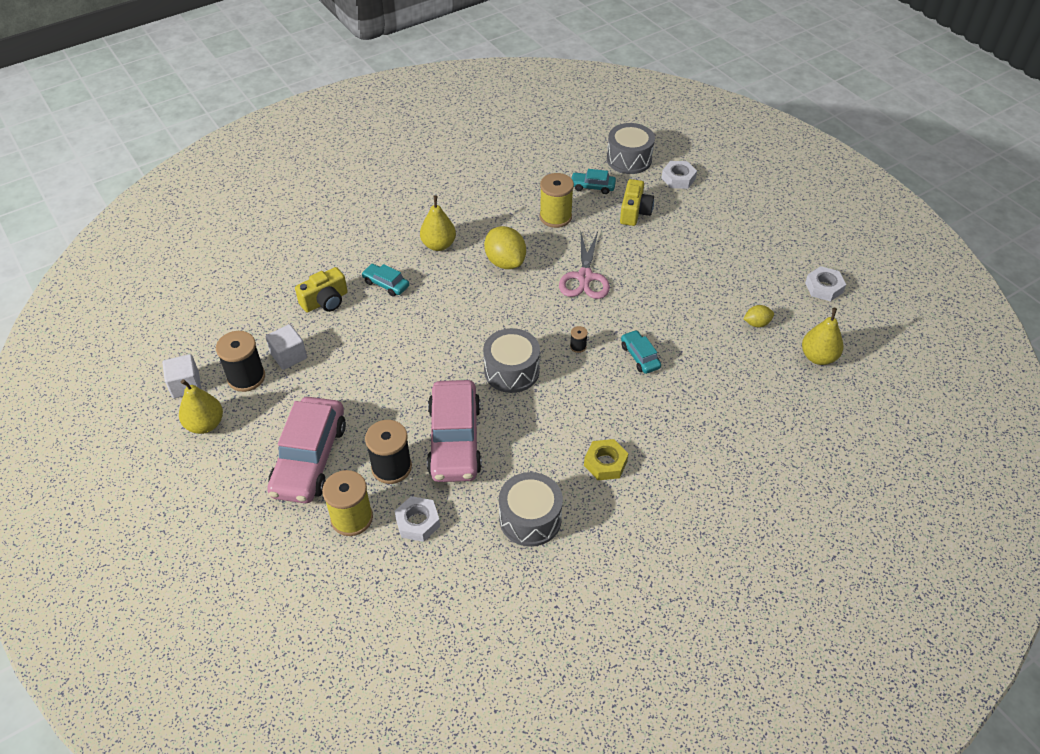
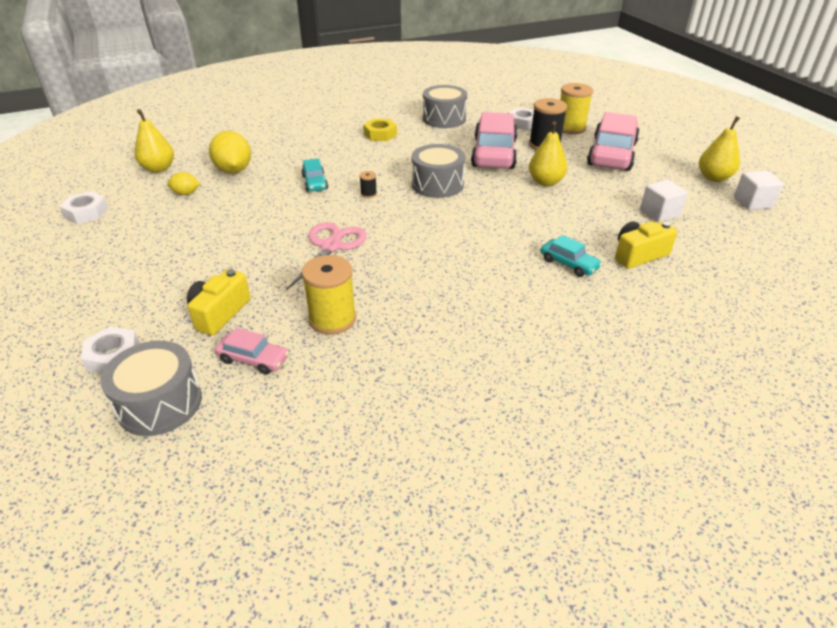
camera: 170 degrees left, 10 degrees down
black spool [216,331,265,392] -> none
yellow pear [420,195,456,251] -> yellow pear moved to [529,121,567,186]
yellow lemon [484,226,526,269] -> yellow lemon moved to [209,131,251,173]
turquoise car [571,169,616,194] -> pink car [215,328,289,375]

